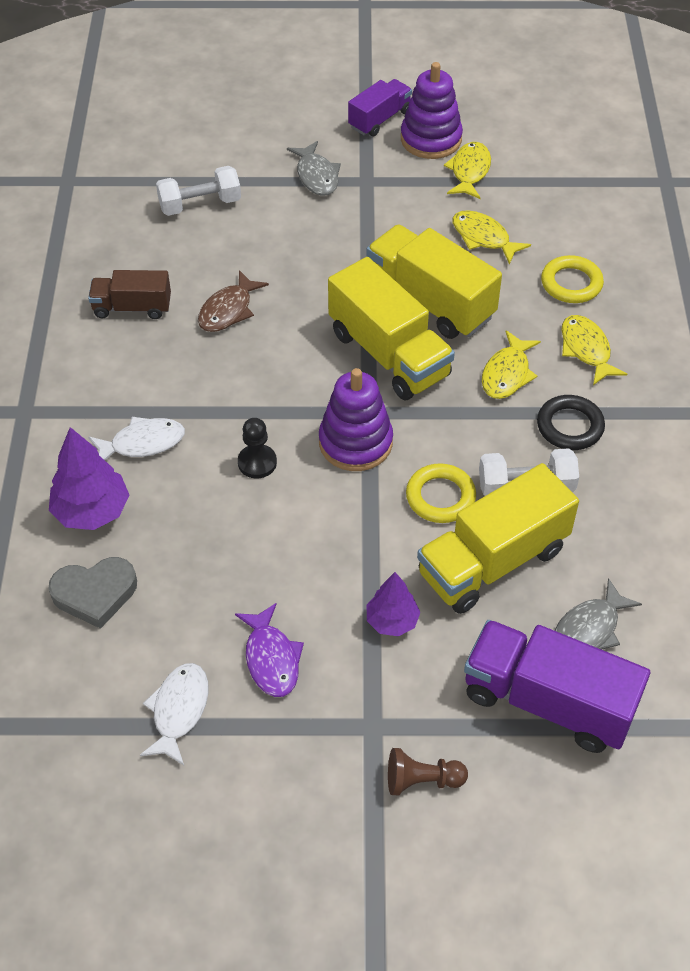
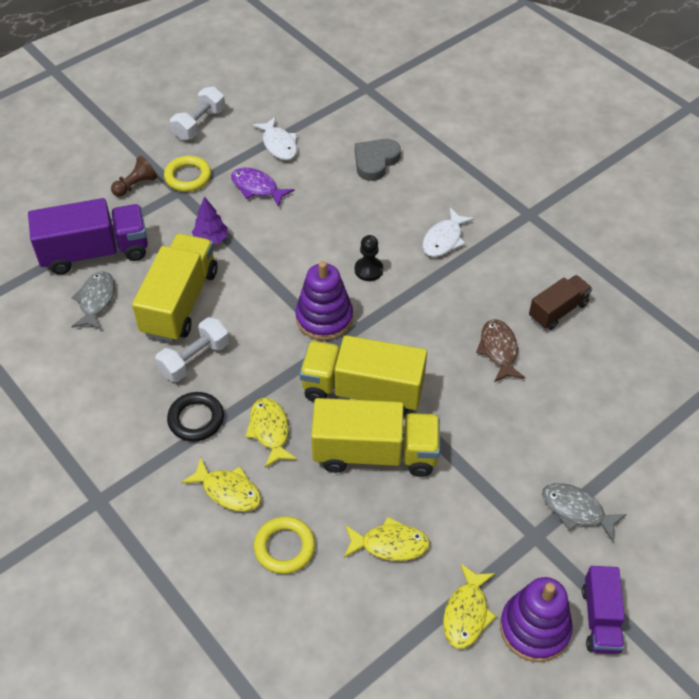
camera: 140 degrees right, 0 degrees up
purple tree [49,427,129,530] -> none
white dumbbell [156,166,241,216] -> white dumbbell moved to [170,87,225,140]
yellow ring [406,463,476,523] -> yellow ring moved to [164,156,211,192]
yellow fish [444,142,491,199] -> yellow fish turned 45 degrees clockwise [443,563,497,649]

